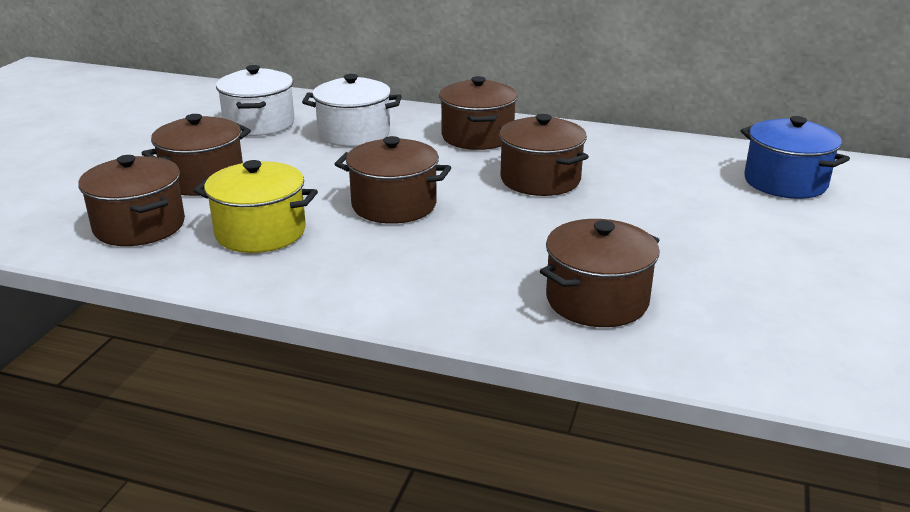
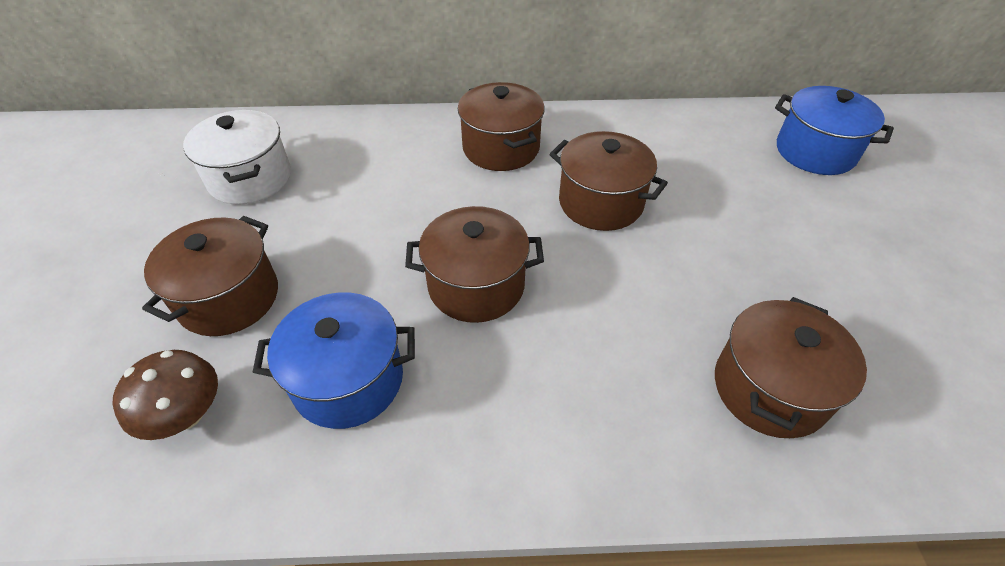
camera: 20 degrees left, 20 degrees up
brown pot [78,155,185,246] -> brown mushroom [112,350,218,440]
yellow pot [193,160,318,253] -> blue pot [253,292,415,429]
white pot [302,74,402,147] -> none

